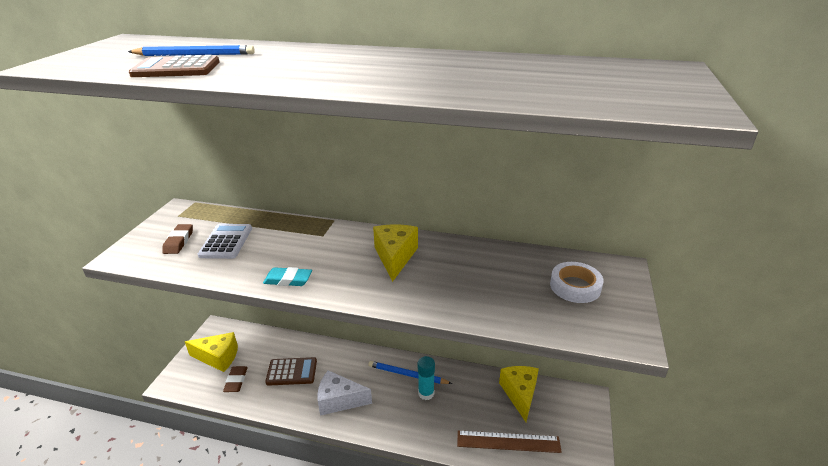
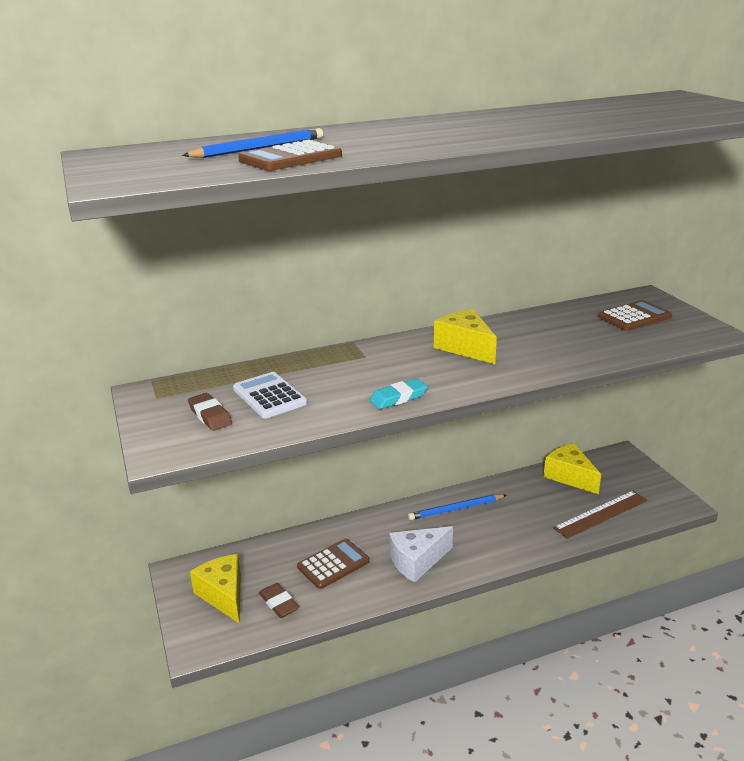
camera: 35 degrees left, 5 degrees down
yellow cheese [185,332,238,372] -> yellow cheese turned 90 degrees counterclockwise [190,554,241,624]
turquoise glue stick [418,356,435,400] -> none
white tape [550,262,604,303] -> brown calculator [598,300,672,331]

